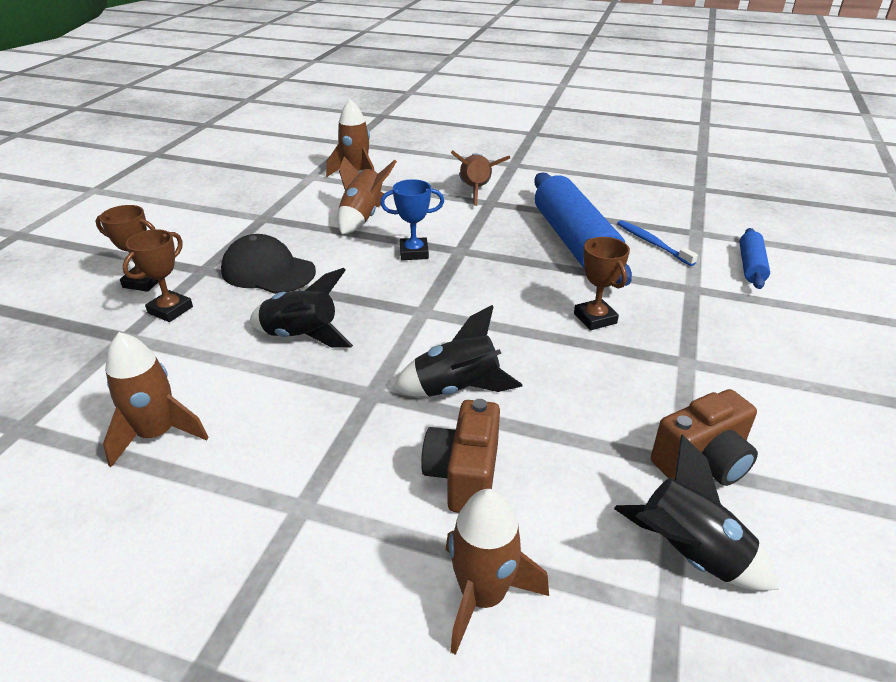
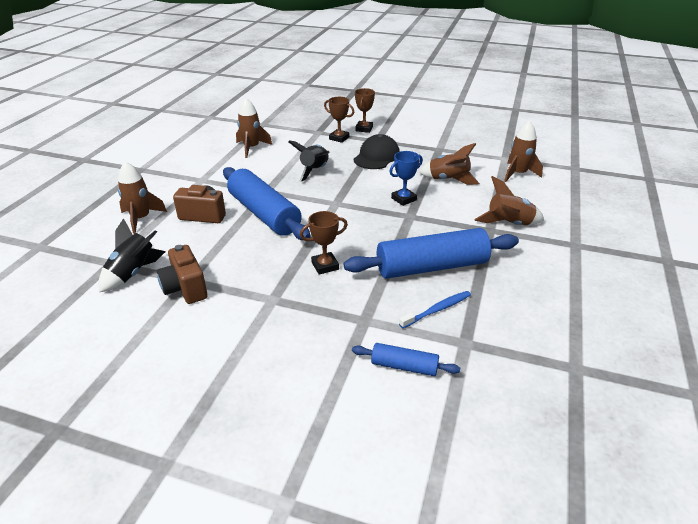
camera: 90 degrees right, 0 degrees up
blue trophy [380,179,444,260] -> blue trophy turned 60 degrees clockwise [389,151,423,206]
black rocket [393,305,523,397] -> blue rolling pin [223,167,311,240]

